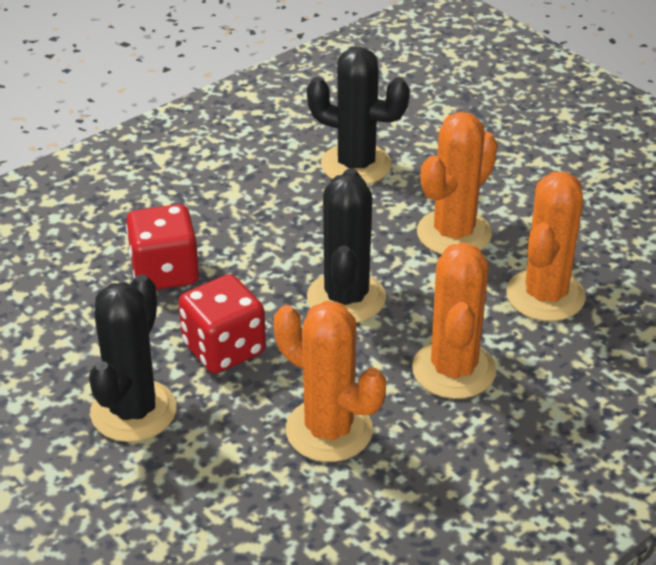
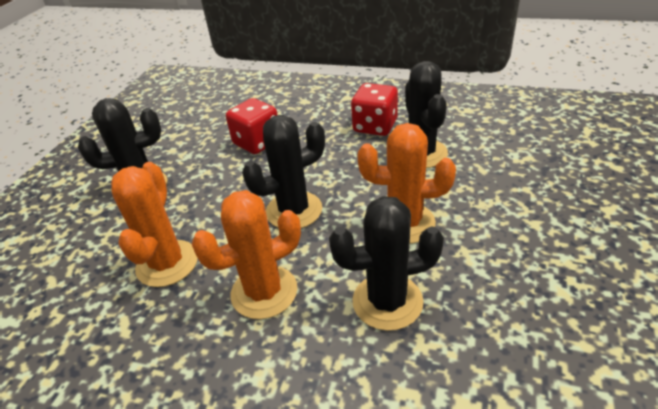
camera: 60 degrees right, 0 degrees up
red dice [178,274,266,374] -> red dice moved to [351,83,398,136]
orange cactus [506,172,586,321] -> black cactus [329,196,444,331]

